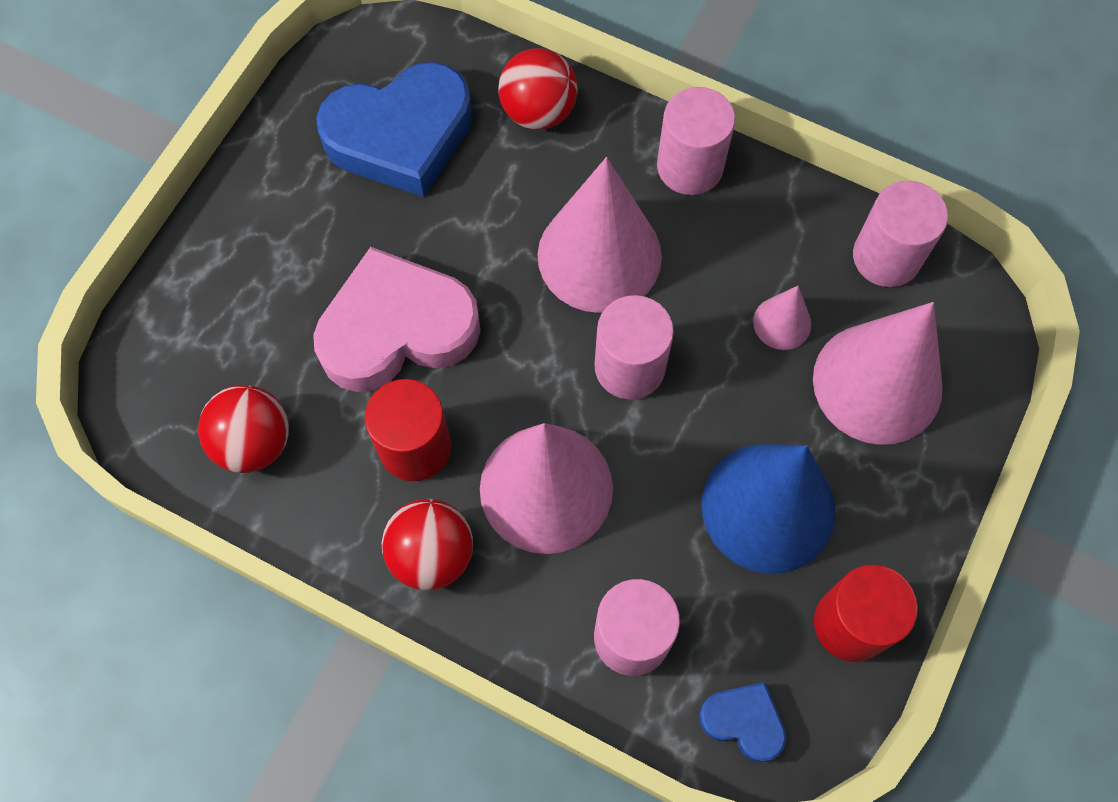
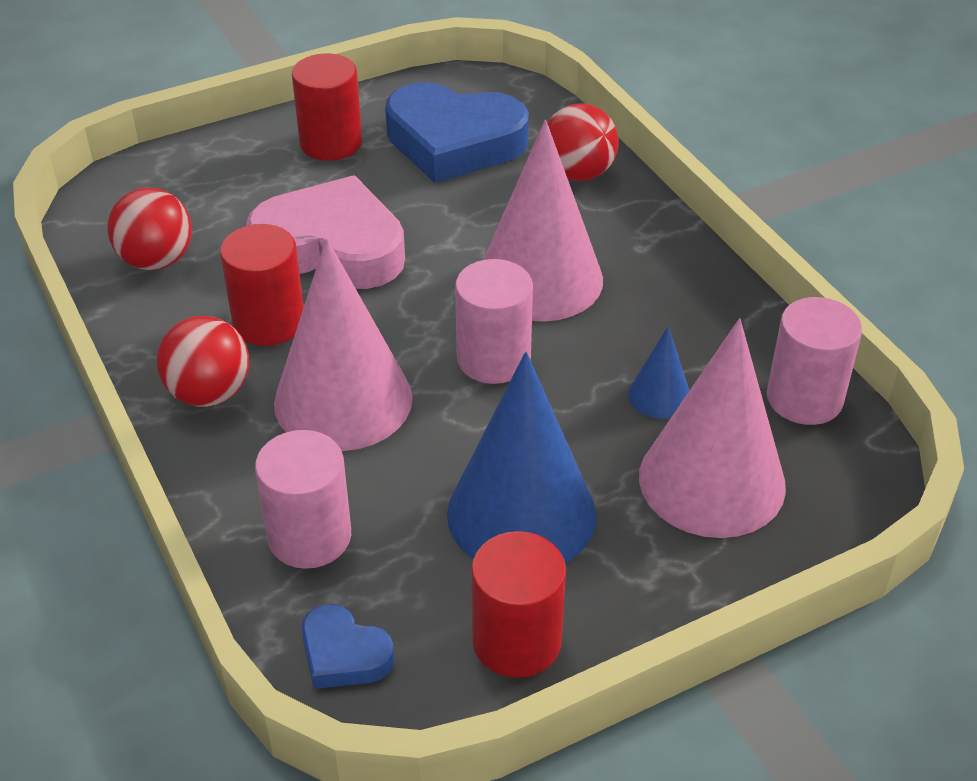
camera: 35 degrees right, 25 degrees down
pink cylinder [657,87,735,195] -> none
blue heart [699,682,786,762] -> blue heart turned 150 degrees clockwise [302,604,394,689]
pink cone [753,286,811,350] -> blue cone [628,326,690,419]
none -> red cylinder [292,53,362,161]

